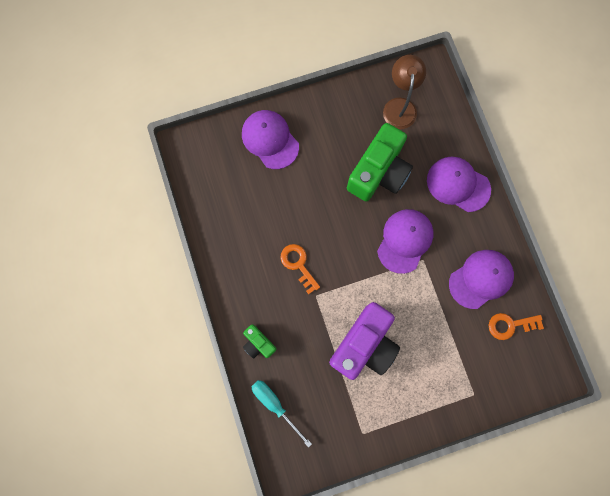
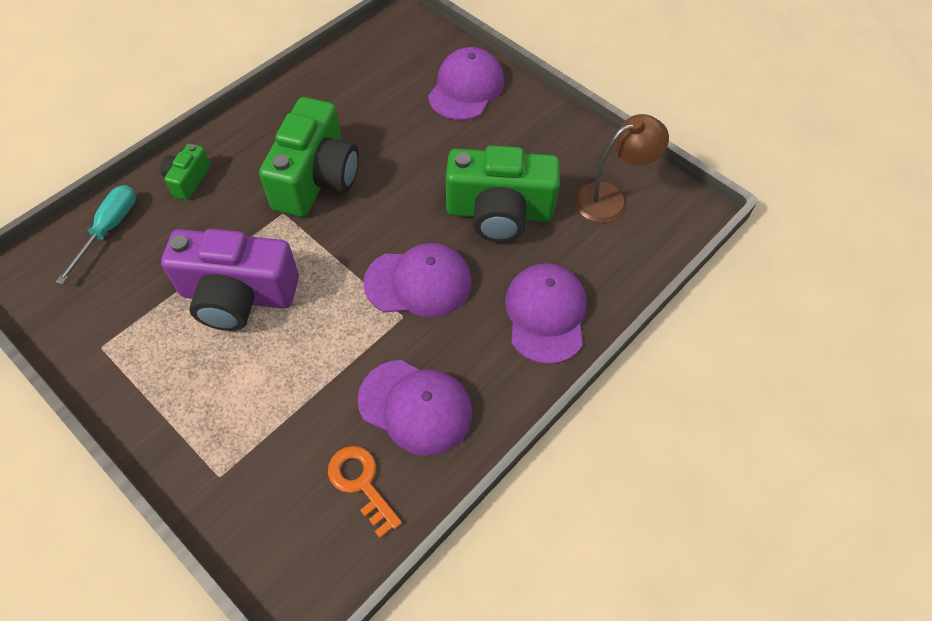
camera: 60 degrees right, 20 degrees down
orange key [281,244,320,294] -> green camera [259,97,359,217]

